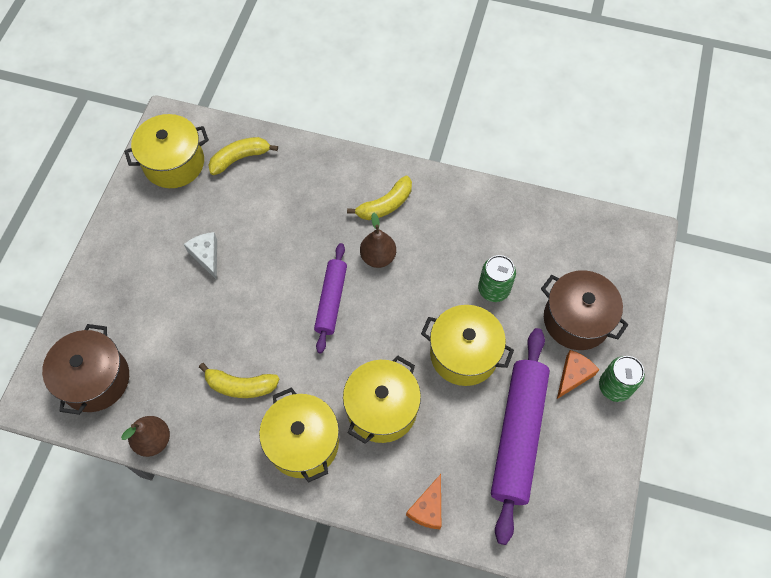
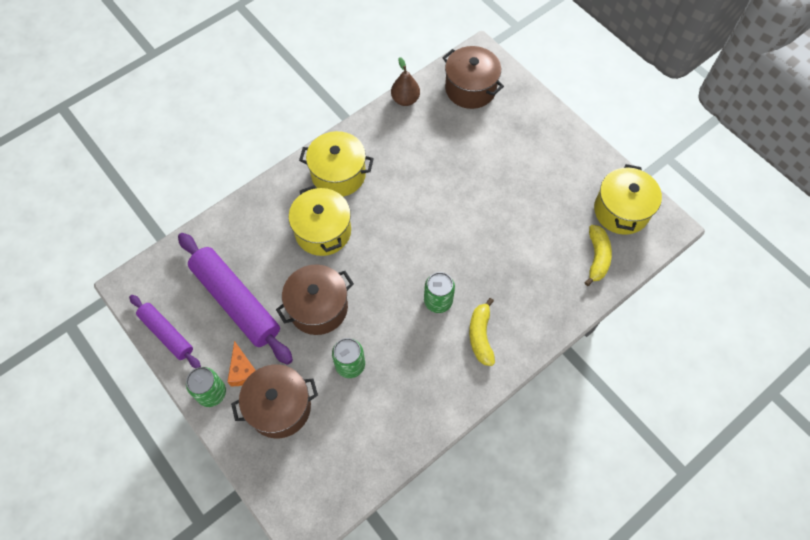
camera: 125 degrees right, 0 degrees up
white cheese [184,232,217,280] -> none
yellow banana [199,363,279,398] -> none
purple rolling pin [314,243,347,353] -> purple rolling pin moved to [129,295,201,368]
brown pear [360,213,396,268] -> green can [424,272,455,313]
orange cheese [406,474,441,529] -> none
yellow pot [421,305,514,386] -> brown pot [276,264,354,335]

